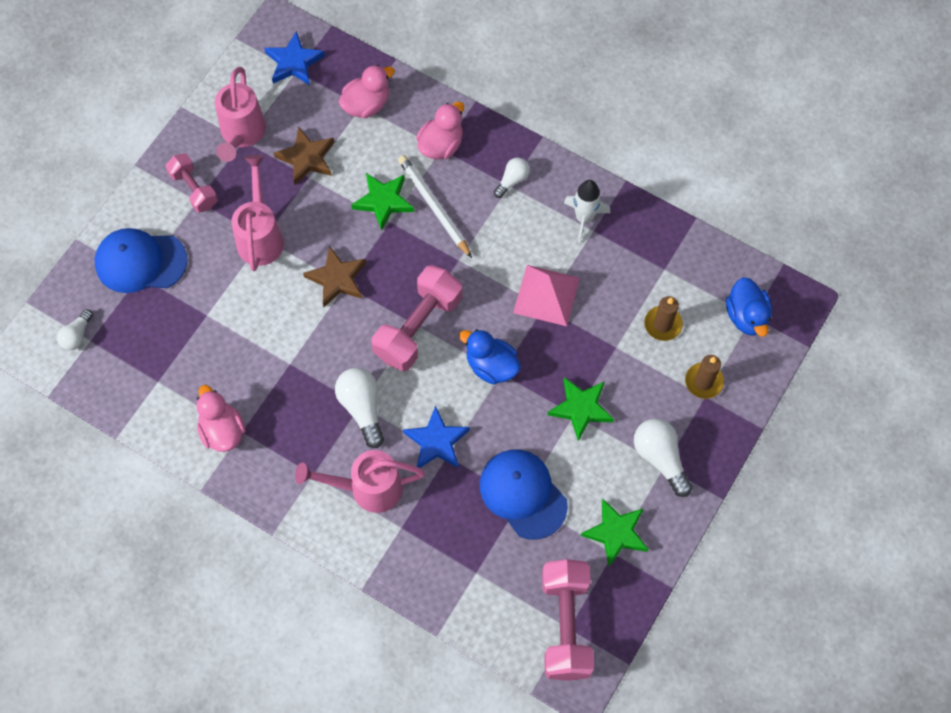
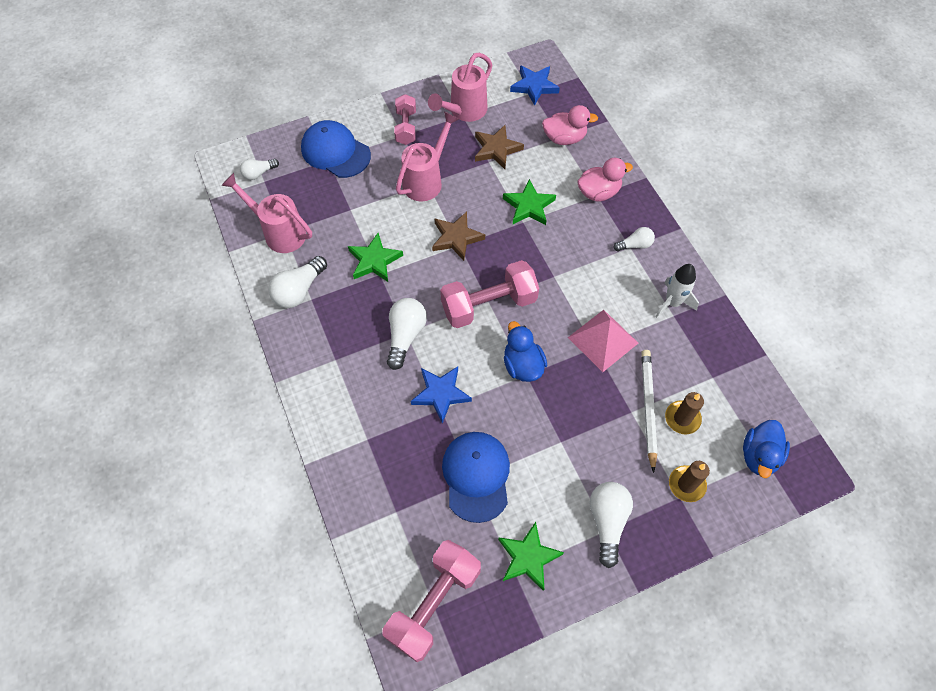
camera: 35 degrees right, 5 degrees down
pink duck [196,385,245,452] -> white light bulb [269,256,327,308]
pink watering can [295,450,425,513] -> pink watering can moved to [221,173,312,253]
white pencil [398,155,472,258] -> white pencil moved to [641,350,658,473]
green star [548,377,614,441] -> green star moved to [348,233,403,282]

